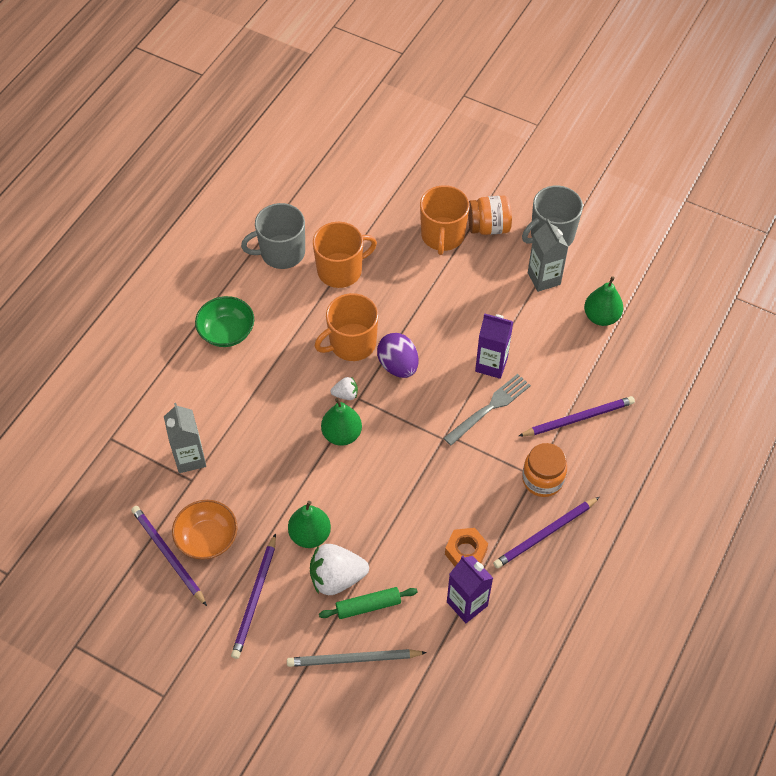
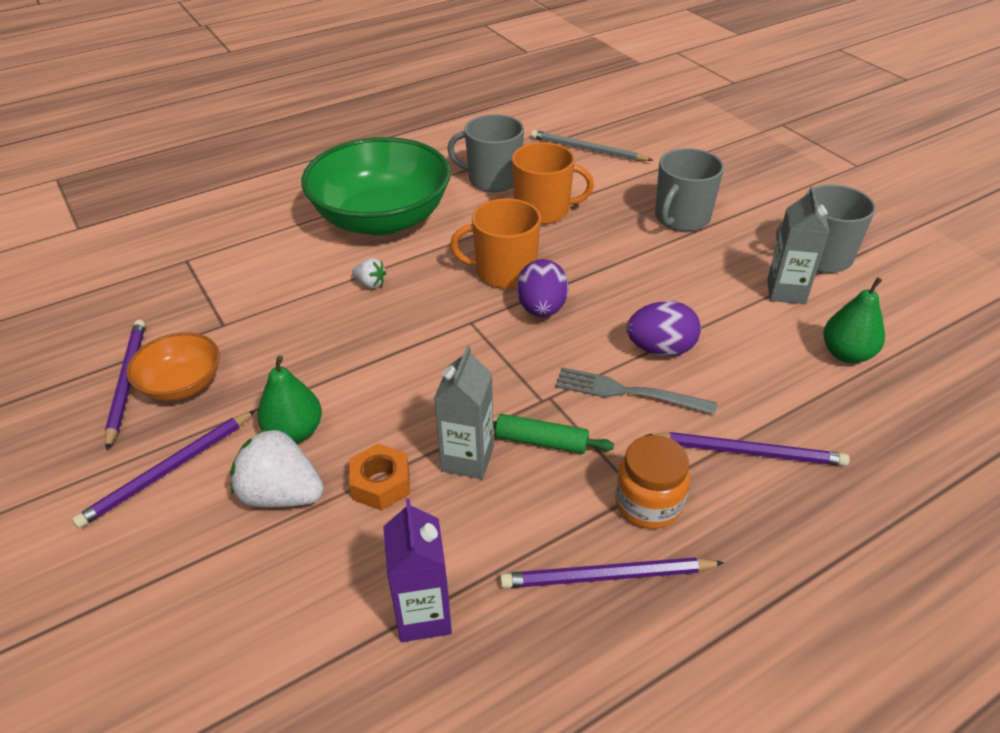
camera: 30 degrees right, 15 degrees down
grey carton [164,403,206,473] -> grey carton moved to [434,346,494,479]
green bowl [195,296,254,347] -> green bowl [301,137,451,236], size x2.04
grey pencil [287,649,427,667] -> grey pencil moved to [531,130,653,161]
green rolling pin [319,587,418,619] -> green rolling pin moved to [493,414,614,454]
green pear [321,398,362,446] -> none
white strawberry [330,377,358,400] -> white strawberry moved to [352,258,386,289]
orange mug [420,185,470,255] -> grey mug [655,148,724,231]
grey fork [444,374,531,446] -> grey fork turned 150 degrees counterclockwise [555,367,717,415]
orange nut [445,528,488,566] -> orange nut moved to [349,443,410,511]
orange jar [468,196,512,235] -> none
purple carton [475,313,513,379] -> purple egg [627,301,701,356]

